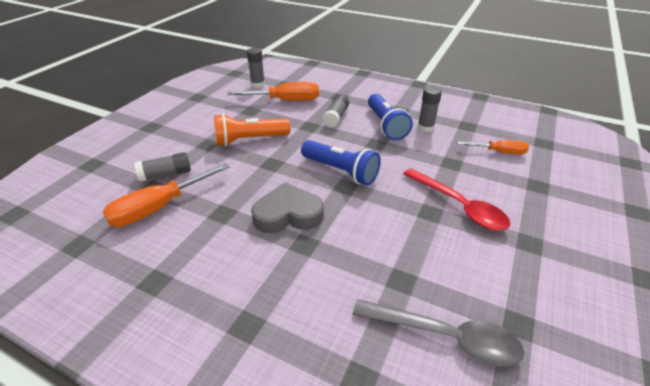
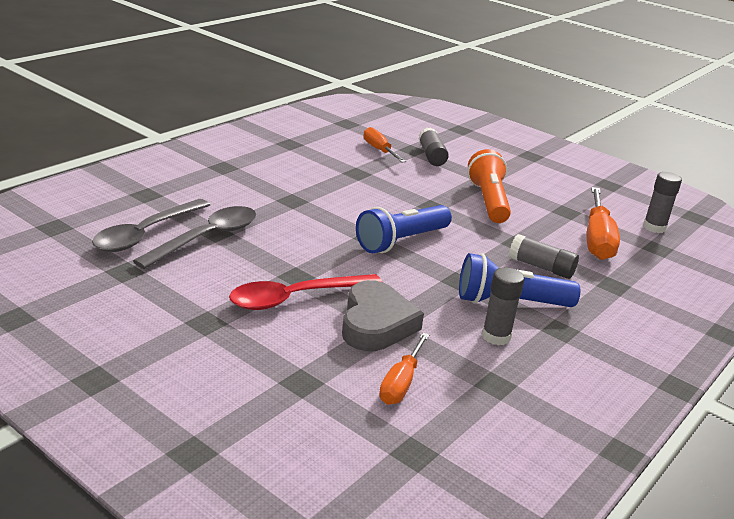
camera: 100 degrees right, 10 degrees down
orange screwdriver [103,163,230,227] -> orange screwdriver [363,127,406,163], size x0.61
grey heart [251,182,324,233] -> grey heart moved to [342,280,424,351]
none -> grey spoon [133,206,256,269]

